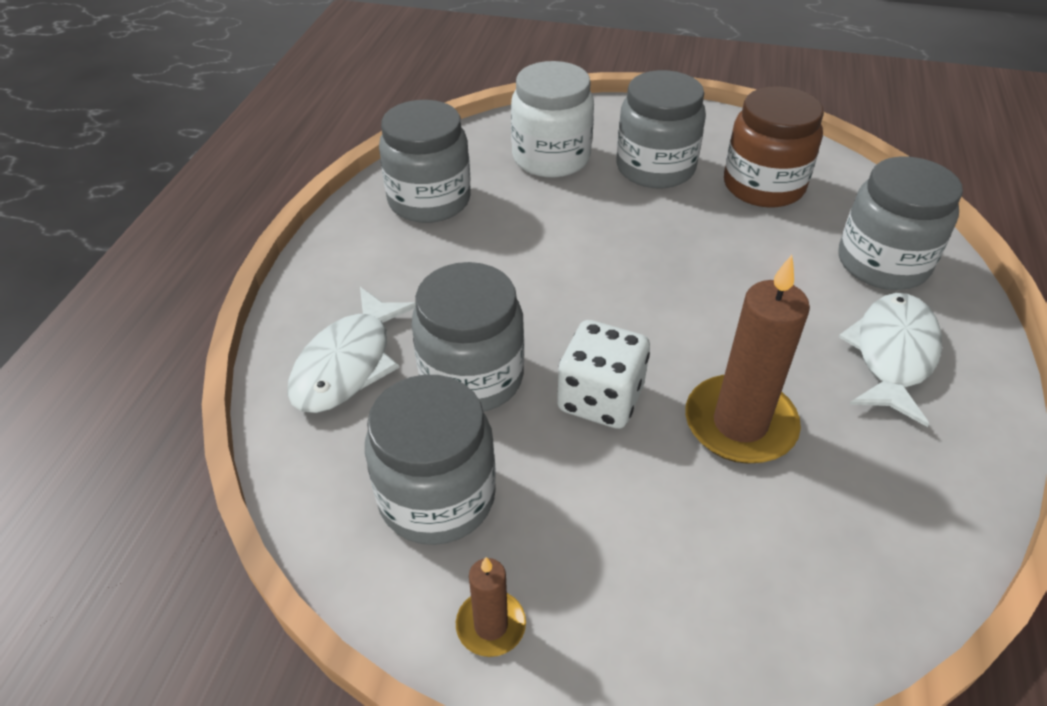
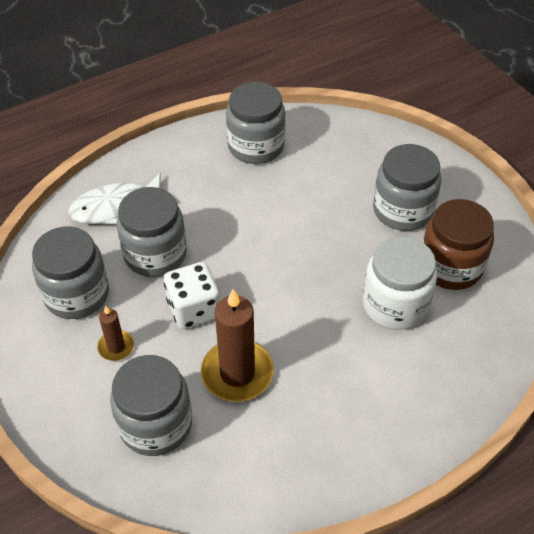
camera: 45 degrees right, 5 degrees up
brown candle [456,557,526,657] -> brown candle moved to [97,306,134,361]
white jar [511,61,594,177] -> white jar moved to [363,236,437,330]
grey jar [839,156,963,290] -> grey jar moved to [110,355,192,456]
white fish [839,293,942,427] -> none

